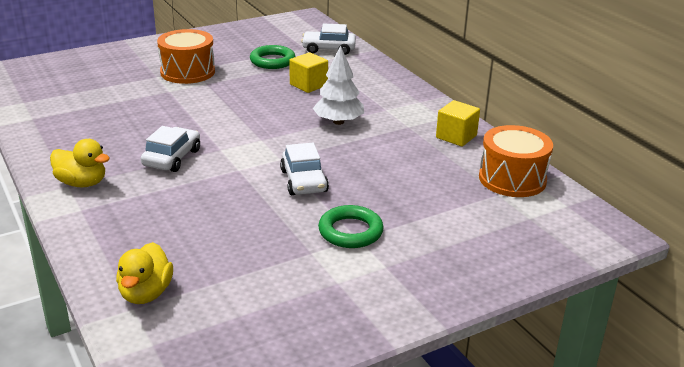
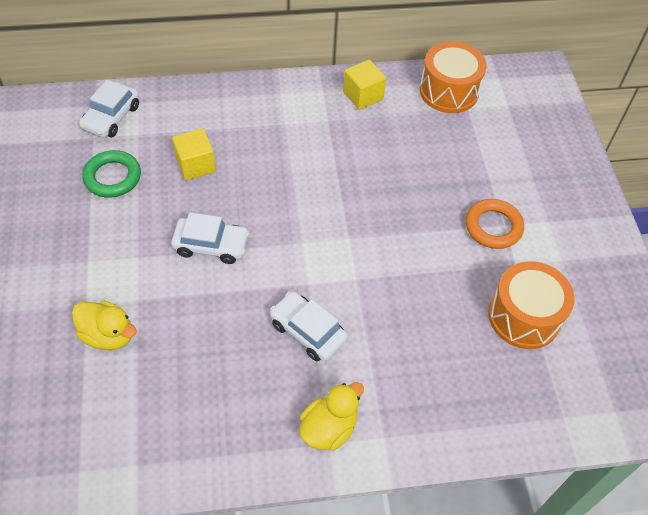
camera: 70 degrees left, 25 degrees up
yellow duck [116,242,173,304] -> yellow duck moved to [72,301,137,350]
orange drum [157,29,215,84] -> orange drum moved to [488,261,574,349]
white car [280,143,329,195] -> white car moved to [171,212,249,264]
white tree [313,46,364,125] -> none
green ring [318,205,384,248] -> orange ring [466,199,524,249]

